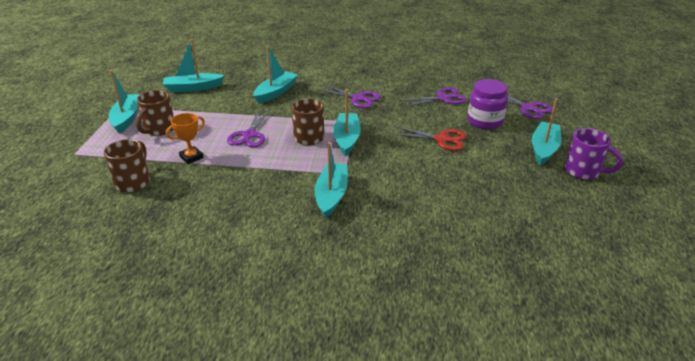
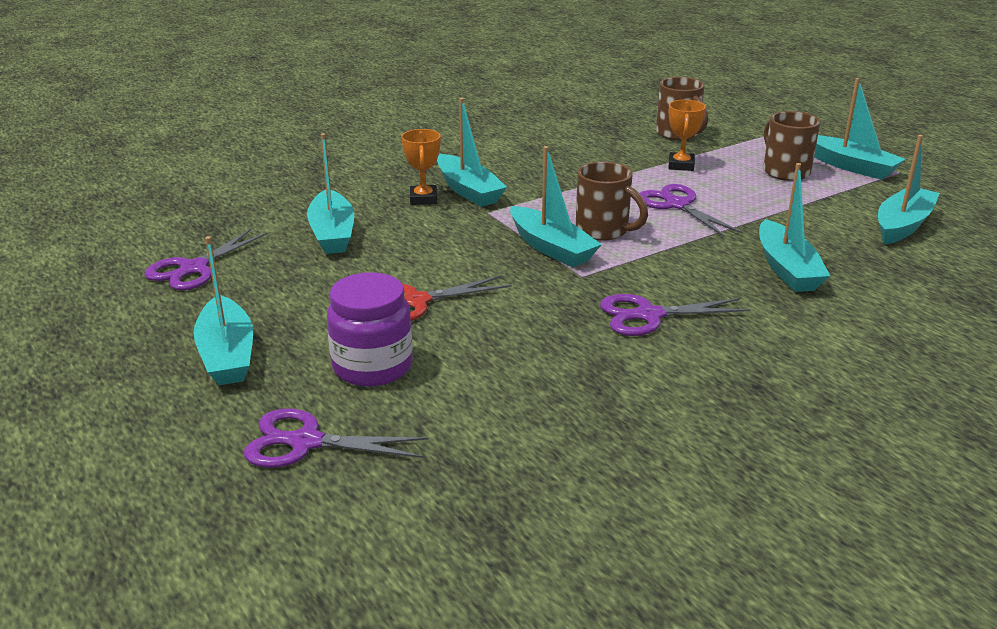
camera: 140 degrees right, 5 degrees down
purple scissors [399,87,466,107] -> purple scissors moved to [144,229,268,291]
purple mug [565,128,623,180] -> none
none -> turquoise boat [307,133,354,254]
none -> orange trophy [401,129,441,205]

